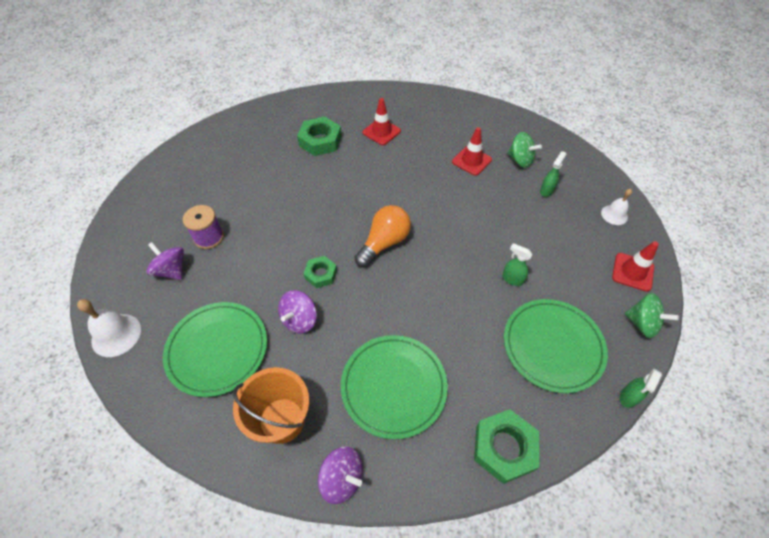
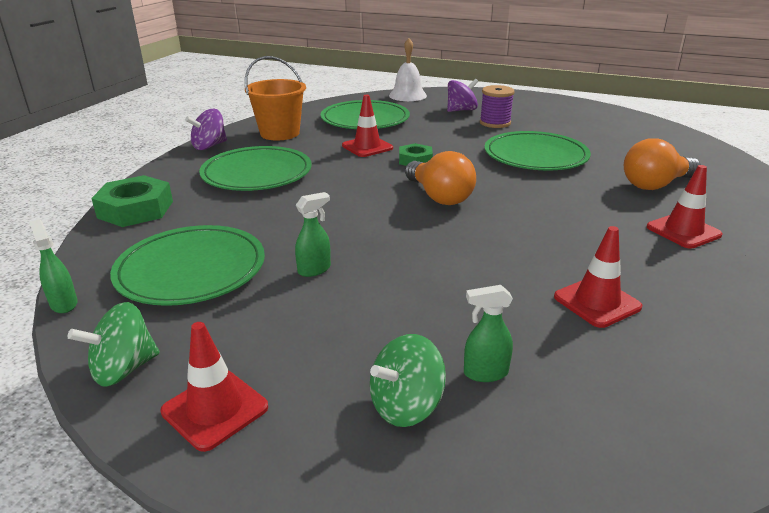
camera: 110 degrees right, 25 degrees down
purple spinning top [278,290,317,334] -> red traffic cone [342,95,393,157]
green nut [297,117,342,156] -> orange light bulb [624,138,701,190]
green spinning top [507,132,542,168] -> green spinning top moved to [370,334,446,427]
green spray bottle [540,151,566,197] -> green spray bottle turned 120 degrees clockwise [464,285,513,382]
white bell [601,189,632,225] -> none
none -> green plate [484,131,591,171]

